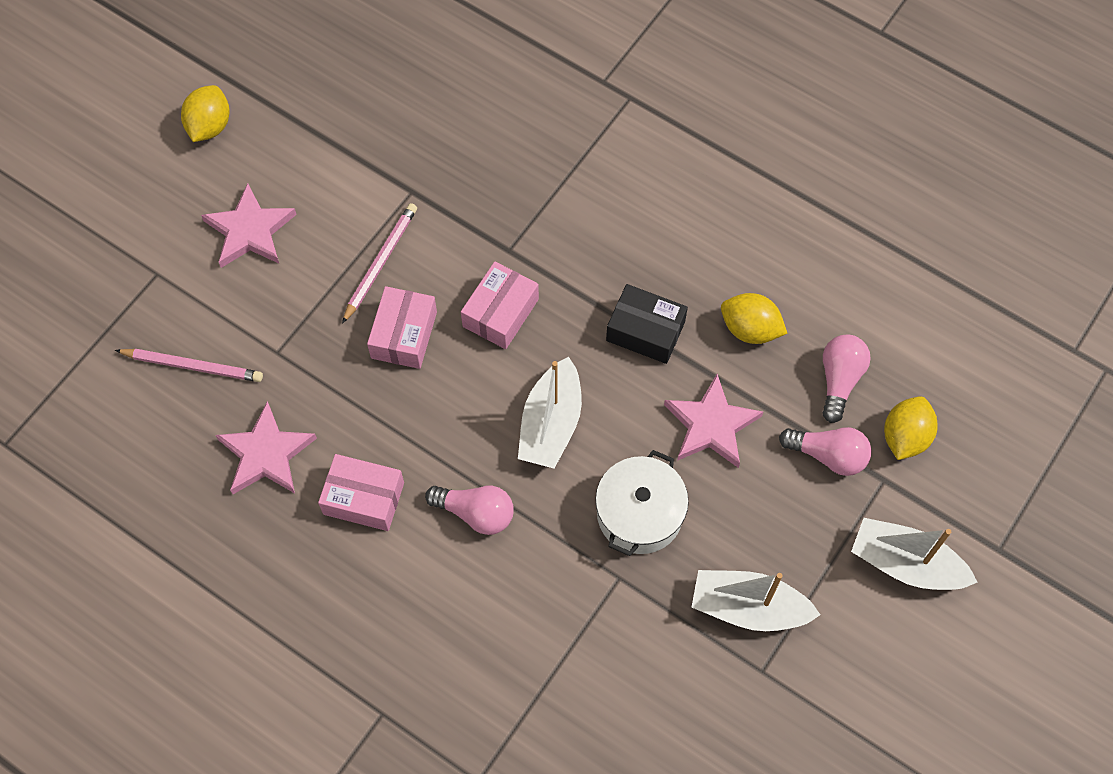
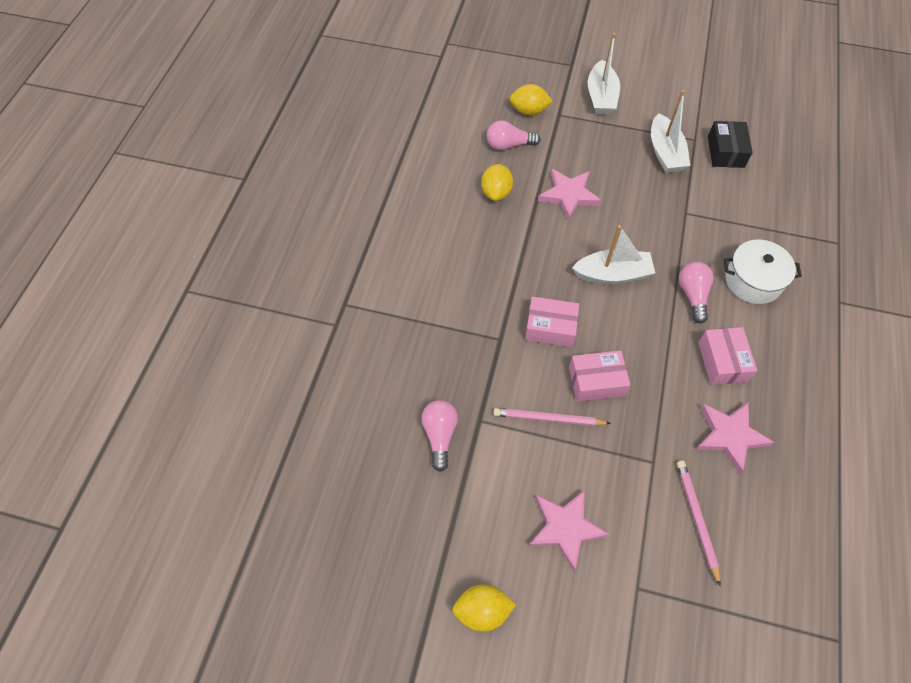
camera: 110 degrees left, 5 degrees down
white pot [595,450,689,556] -> white pot moved to [724,240,802,304]
black box [606,284,688,364] -> black box moved to [708,121,753,168]
pink light bulb [779,427,872,476] -> pink light bulb moved to [421,400,458,472]

